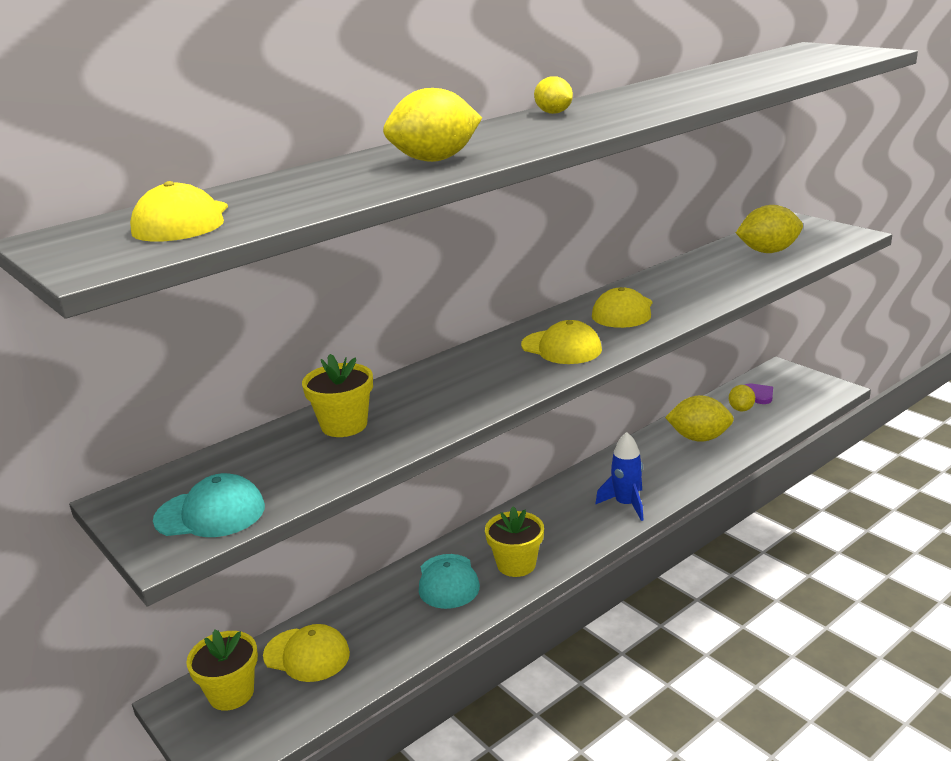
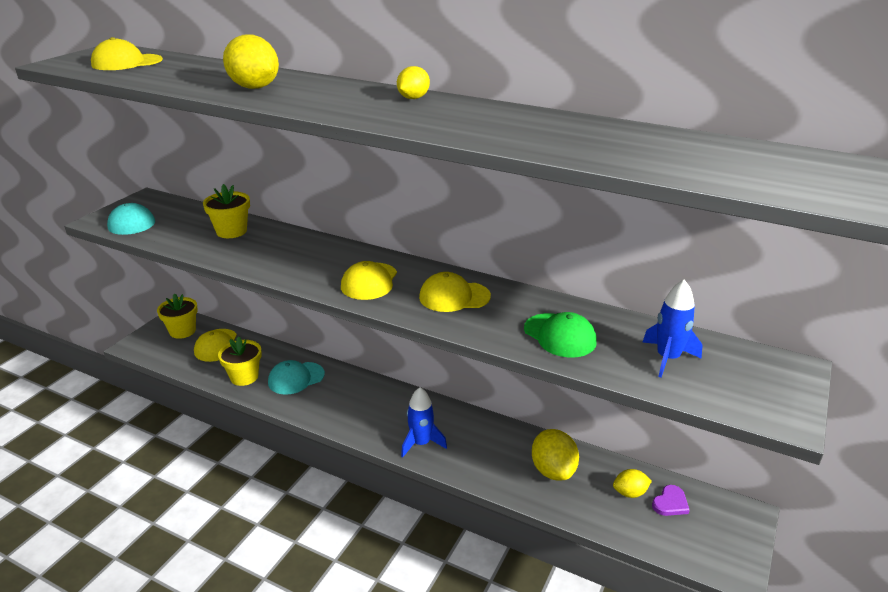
camera: 65 degrees right, 5 degrees up
yellow flower pot [485,506,544,577] -> yellow flower pot moved to [218,336,262,386]
yellow lemon [736,205,803,253] -> blue rocket [642,279,703,378]
none -> green cap [524,312,597,358]

